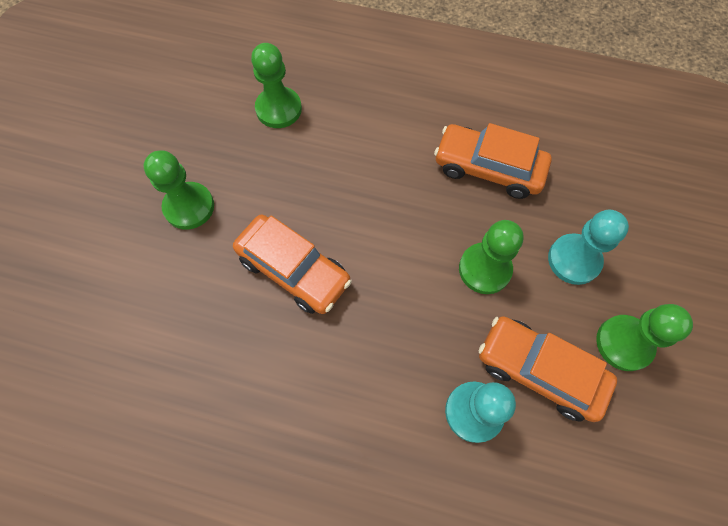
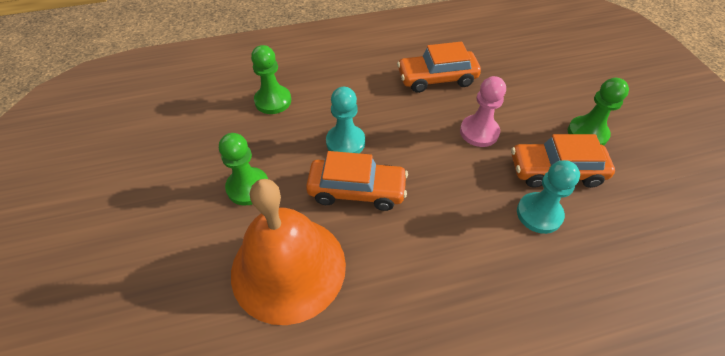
camera: 30 degrees left, 15 degrees down
green pawn [459,220,523,294] -> pink pawn [460,76,506,147]
turquoise pawn [548,210,629,285] -> turquoise pawn moved to [326,87,365,153]
none -> orange bell [231,179,346,325]

